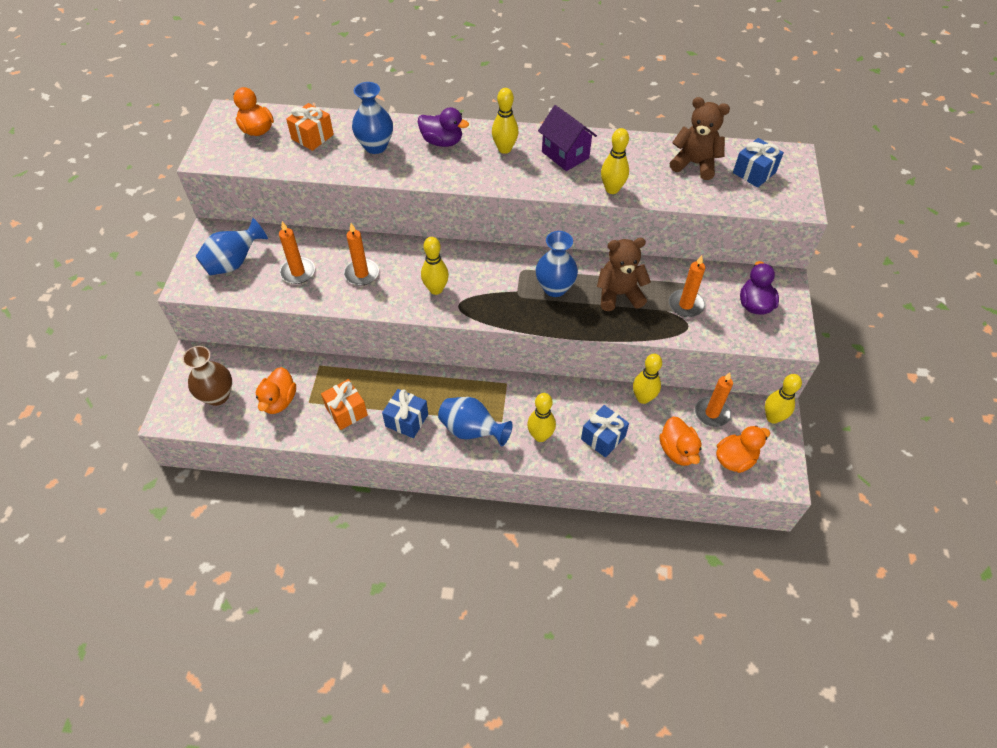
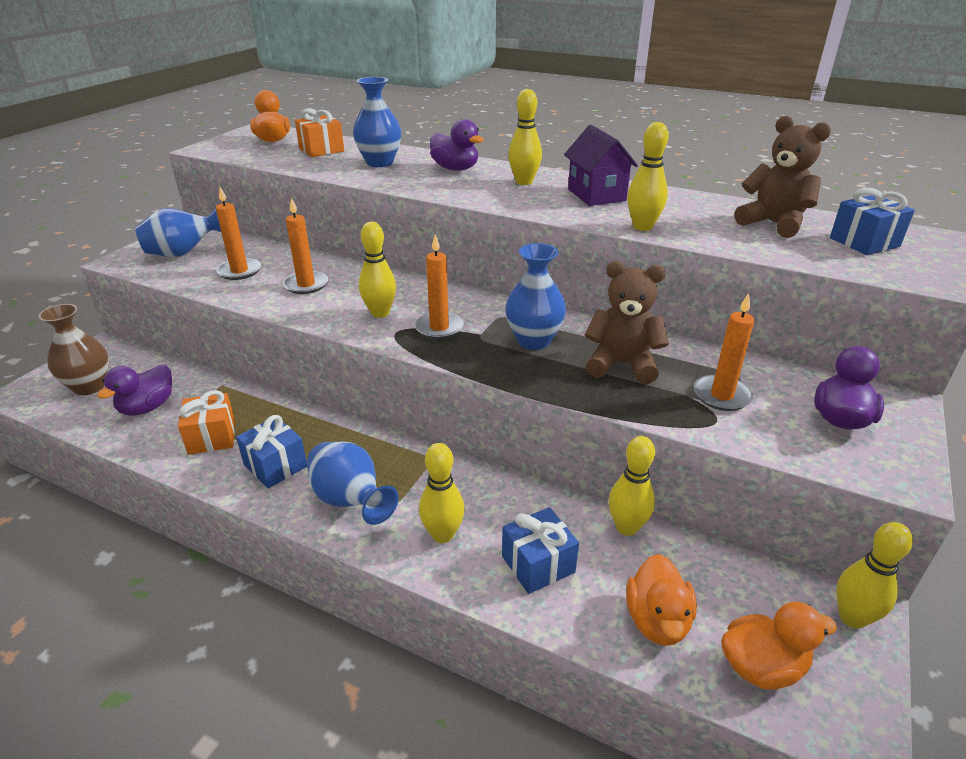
camera: 20 degrees right, 20 degrees down
orange duck [256,367,296,414] -> purple duck [97,364,172,416]
orange candle [695,373,733,427] -> orange candle moved to [415,234,464,339]

